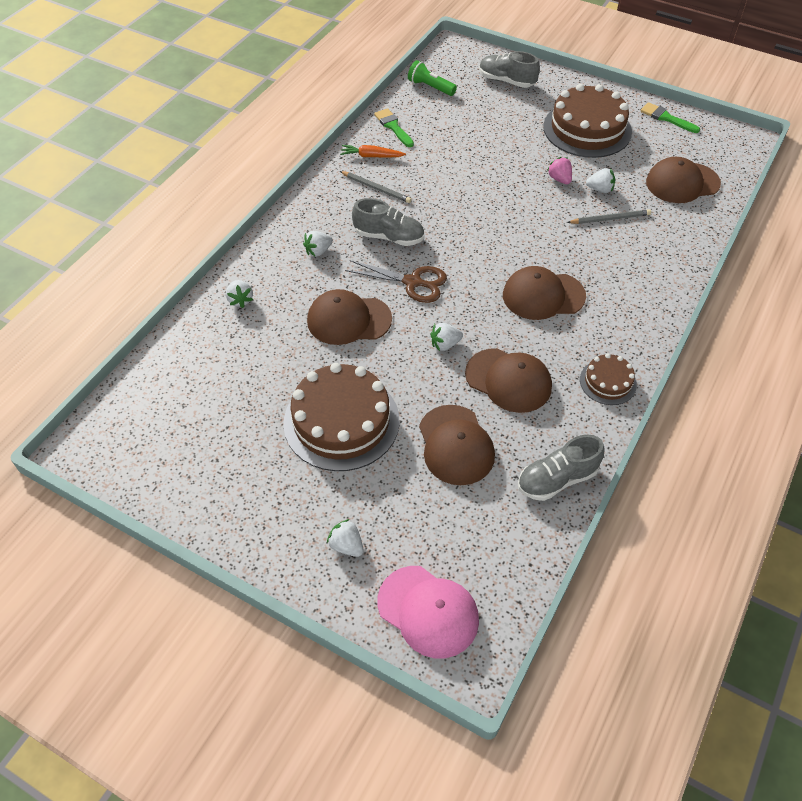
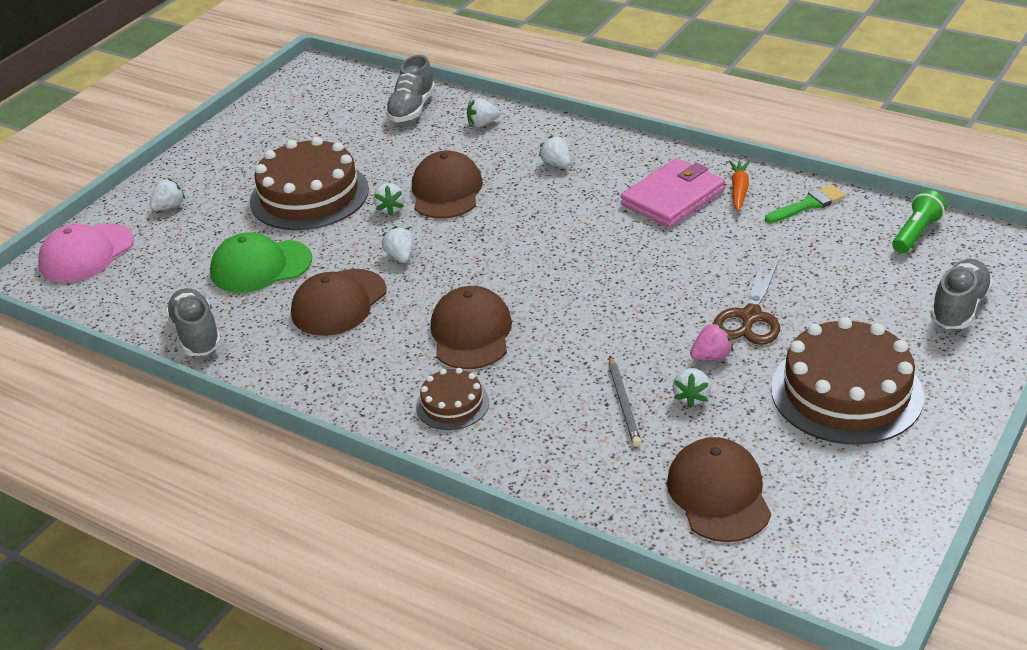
camera: 95 degrees right, 15 degrees down
grey pencil [340,171,412,203] -> pink wallet [621,158,725,228]
brown scissors [345,260,447,303] -> brown scissors moved to [714,259,780,345]
grey shoe [352,198,424,246] -> grey shoe moved to [385,55,435,122]
brown cap [419,405,495,485] -> green cap [210,232,312,293]
brown cake [580,353,637,405] -> brown cake moved to [416,368,489,430]
green brush [640,102,700,133] -> none
none -> white strawberry [373,183,405,215]

